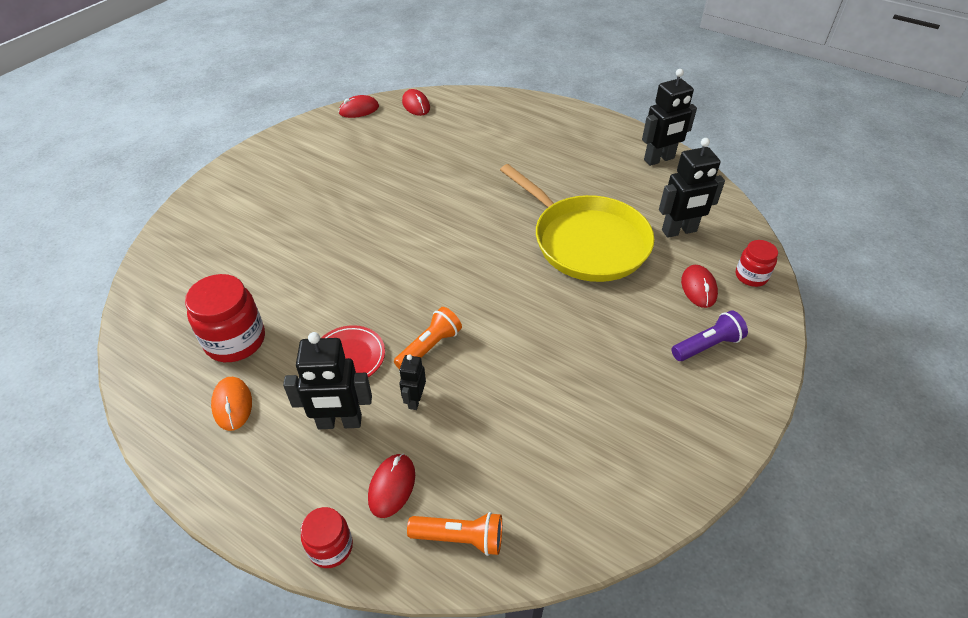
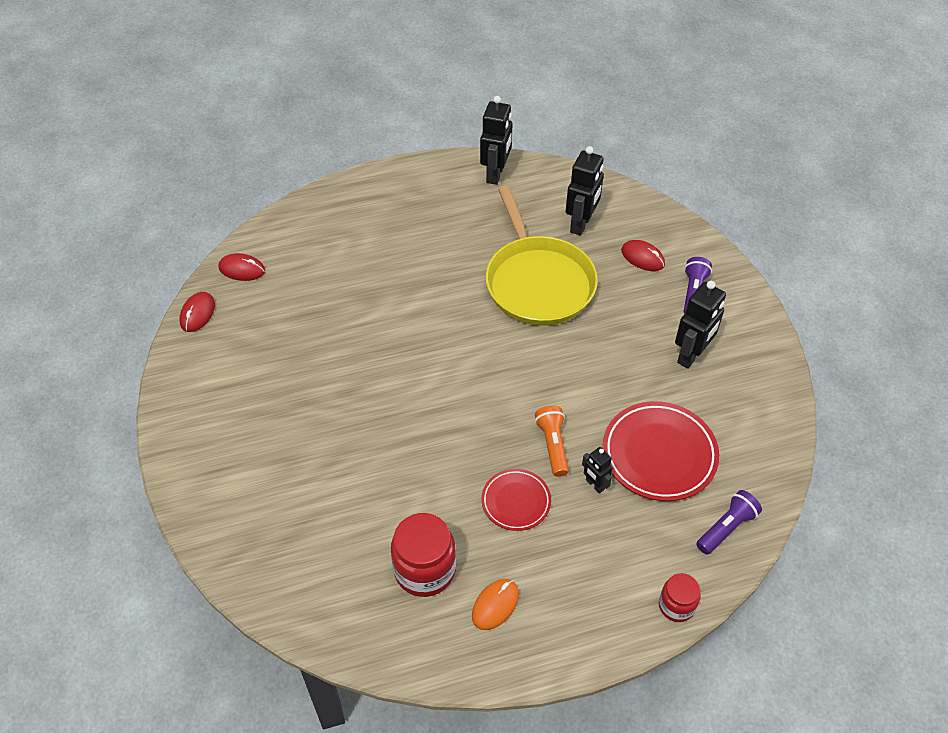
camera: 50 degrees left, 5 degrees up
orange mouse [211,377,252,431] -> orange mouse turned 75 degrees counterclockwise [472,579,519,630]
black robot [283,332,372,429] -> black robot moved to [675,281,726,369]
red mouse [368,453,415,518] -> none
orange flashlight [407,512,502,556] -> purple flashlight [696,490,762,555]
yellow pan [500,164,654,282] -> yellow pan turned 75 degrees clockwise [486,185,598,326]
red jar [736,240,778,287] -> none
none -> red plate [603,401,719,501]

